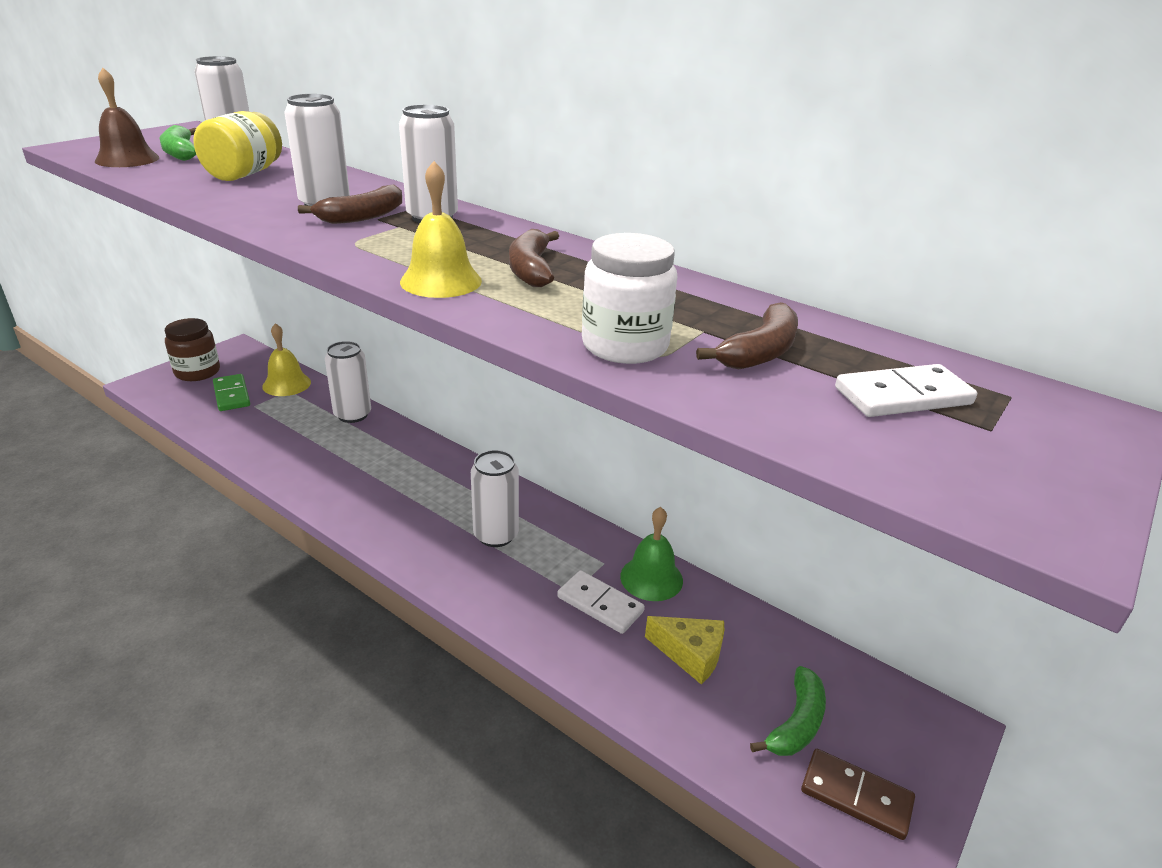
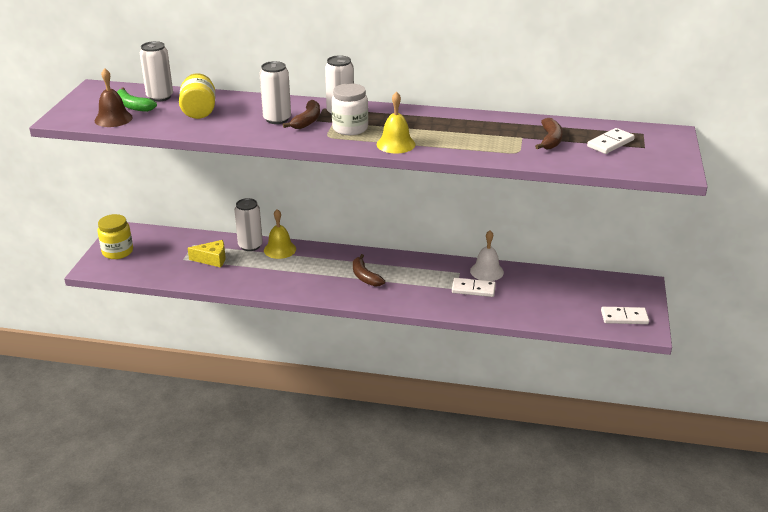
camera: 25 degrees left, 0 degrees up
brown jar [165,318,220,381] -> yellow jar [97,214,133,259]
green domino [213,374,250,411] -> none
yellow bell [262,323,311,396] -> yellow bell moved to [264,209,296,259]
white can [471,450,519,547] -> none
brown banana [509,229,559,287] -> brown banana moved to [353,254,385,287]
white jar [582,233,677,364] -> white jar moved to [331,83,368,135]
green bell [620,507,683,601] -> white bell [470,230,504,281]
yellow cheese [645,616,724,684] -> yellow cheese moved to [187,240,226,268]
green banana [750,666,826,756] -> none
brown domino [801,749,915,840] -> white domino [601,307,649,324]

